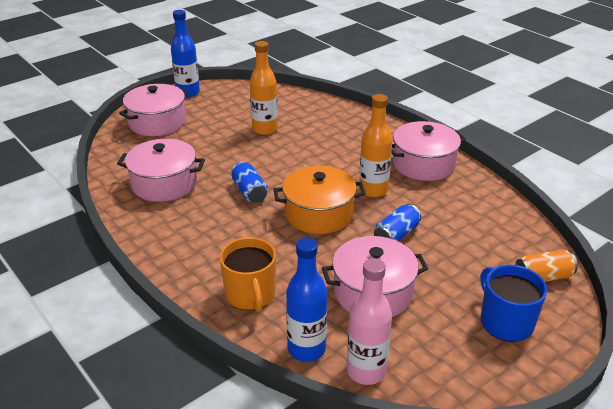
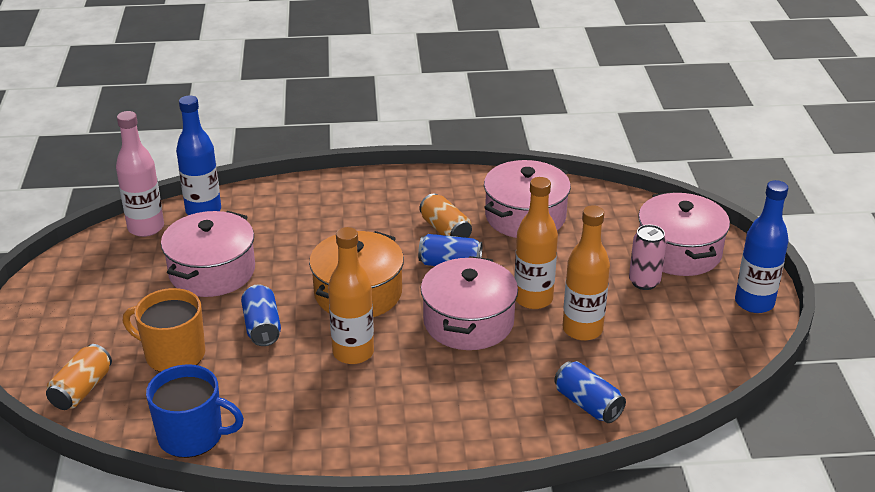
camera: 125 degrees right, 0 degrees up
orange mug [219,237,276,312] -> orange mug moved to [123,288,205,372]
pink pot [391,121,466,181] -> pink pot moved to [421,256,518,350]
blue mug [481,265,547,342] -> blue mug moved to [146,364,244,458]
none -> orange can [420,193,472,238]
none -> orange bottle [514,177,558,309]
none -> blue can [554,361,626,423]
none -> pink can [629,225,667,290]

